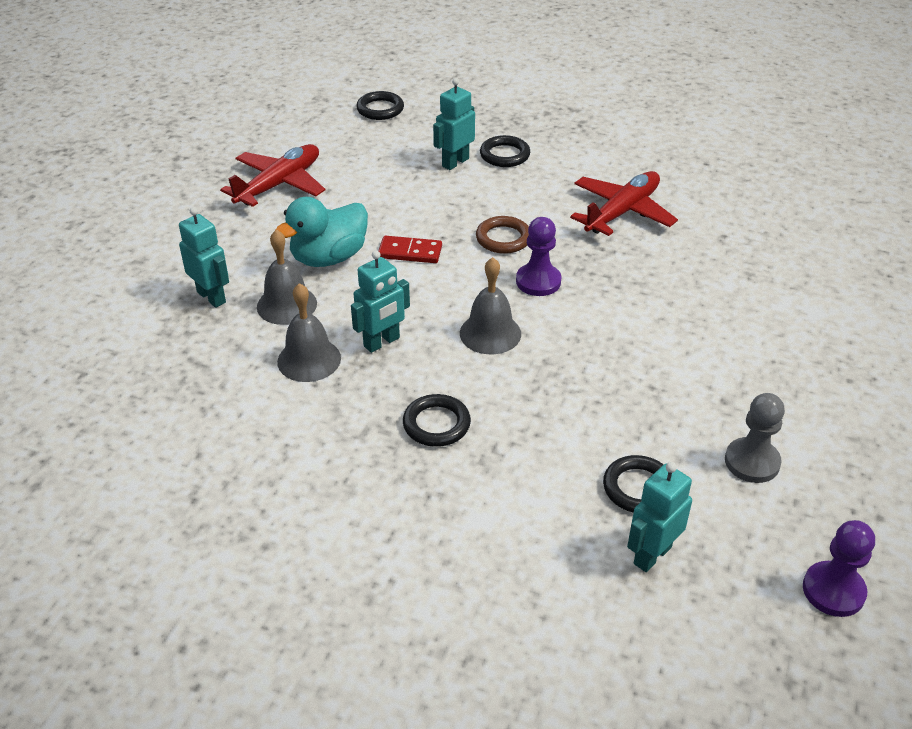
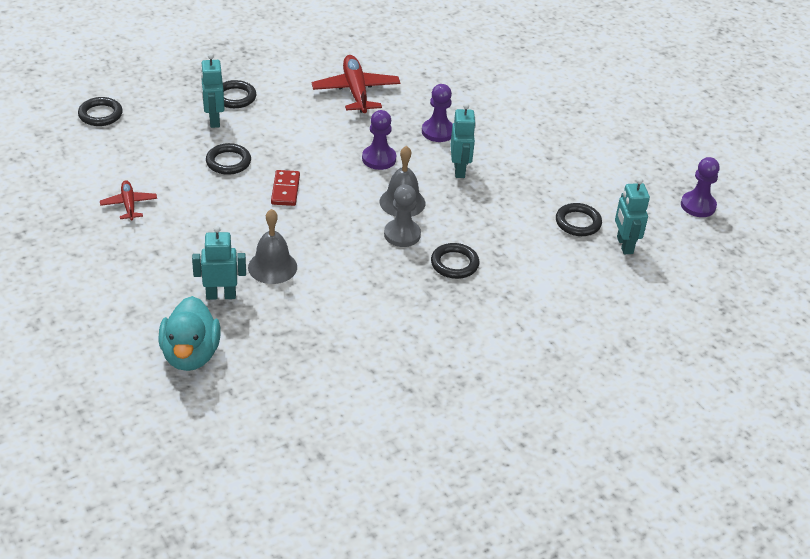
camera: 55 degrees left, 0 degrees up
red plane [220,144,325,207] -> red plane [100,180,157,221], size x0.56
turquoise duck [276,197,368,267] -> turquoise duck moved to [158,296,221,371]
grey bell [277,283,341,382] -> none
turquoise robot [351,251,410,353] -> turquoise robot moved to [450,103,476,178]
red domino [378,236,442,263] -> red domino turned 45 degrees counterclockwise [271,170,300,206]
brown ring [476,216,529,254] -> none
grey pawn [725,393,785,483] -> grey pawn moved to [384,185,421,247]
none -> black ring [206,143,251,175]
none -> purple pawn [422,84,453,142]

